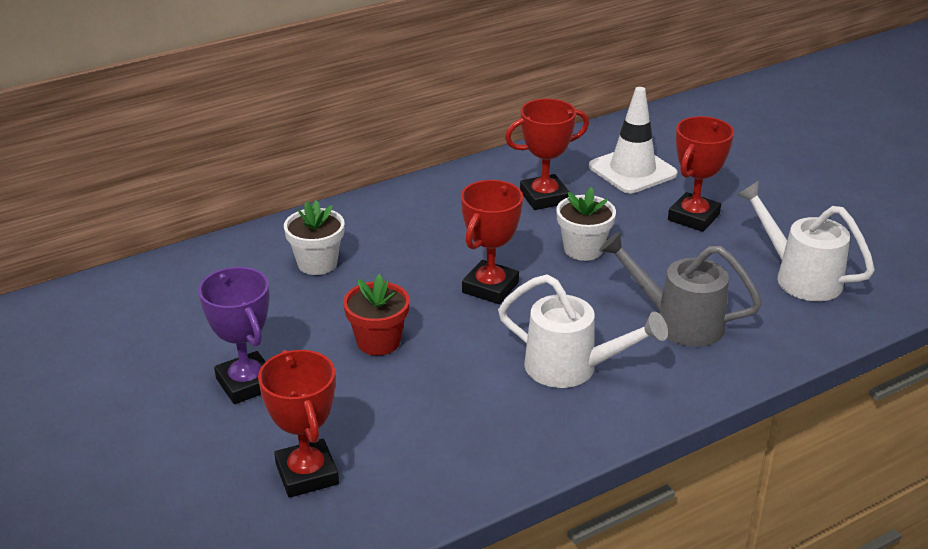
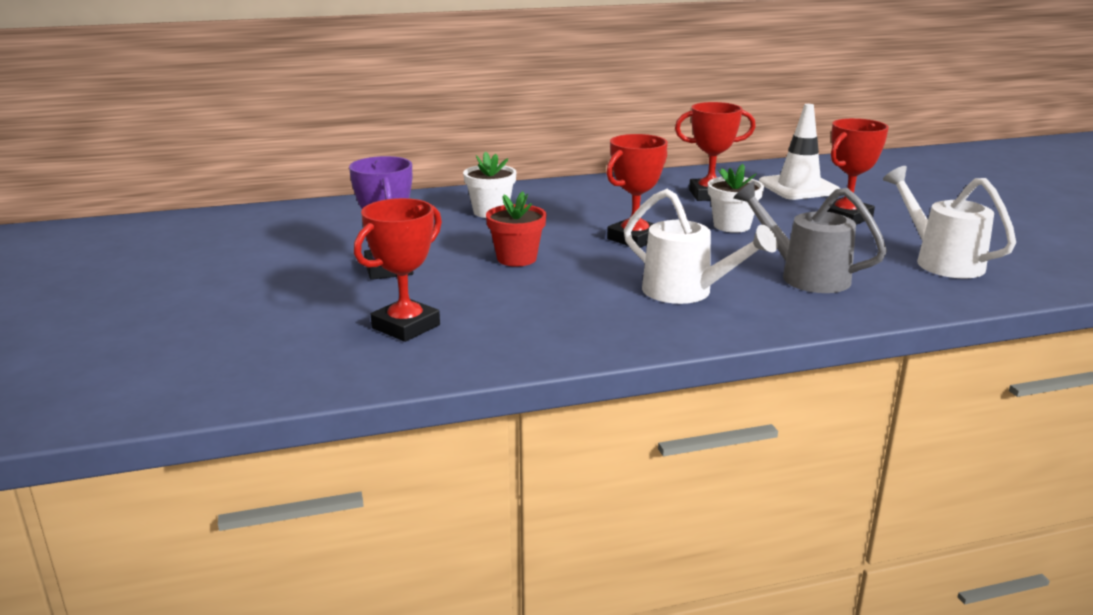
camera: 15 degrees right, 10 degrees down
red trophy [258,350,339,498] -> red trophy turned 45 degrees clockwise [354,198,442,342]

